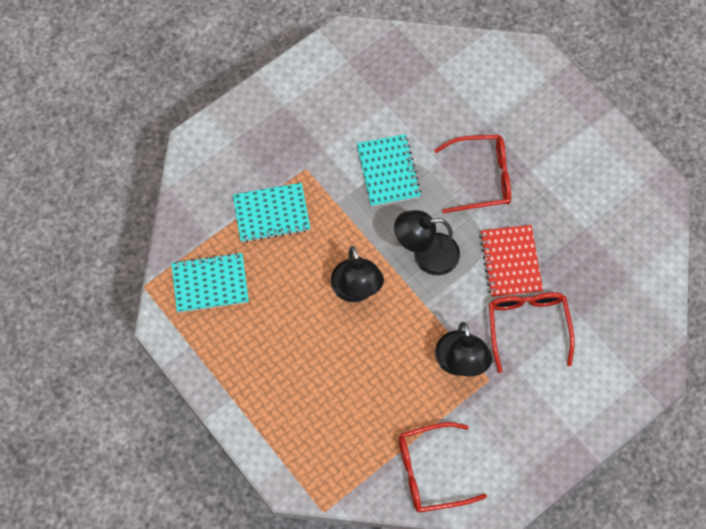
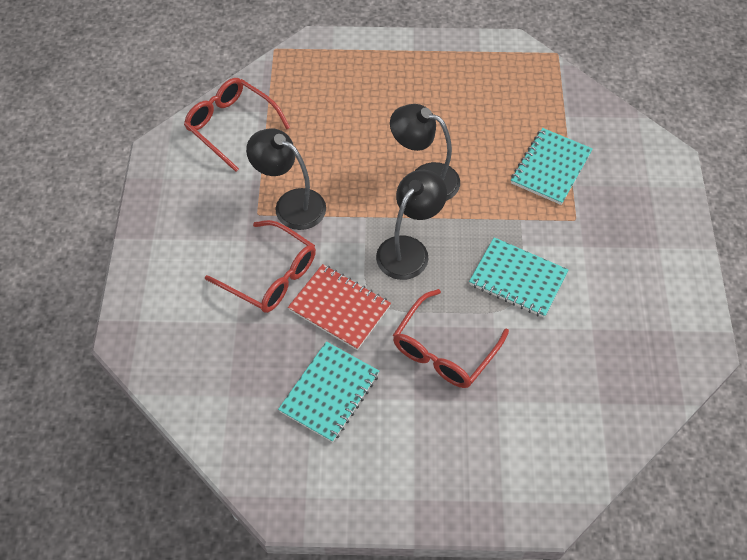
camera: 130 degrees right, 10 degrees down
turquoise notebook [171,253,249,313] -> turquoise notebook moved to [278,341,379,443]
red glasses [399,422,487,512] -> red glasses turned 75 degrees counterclockwise [184,78,290,172]

